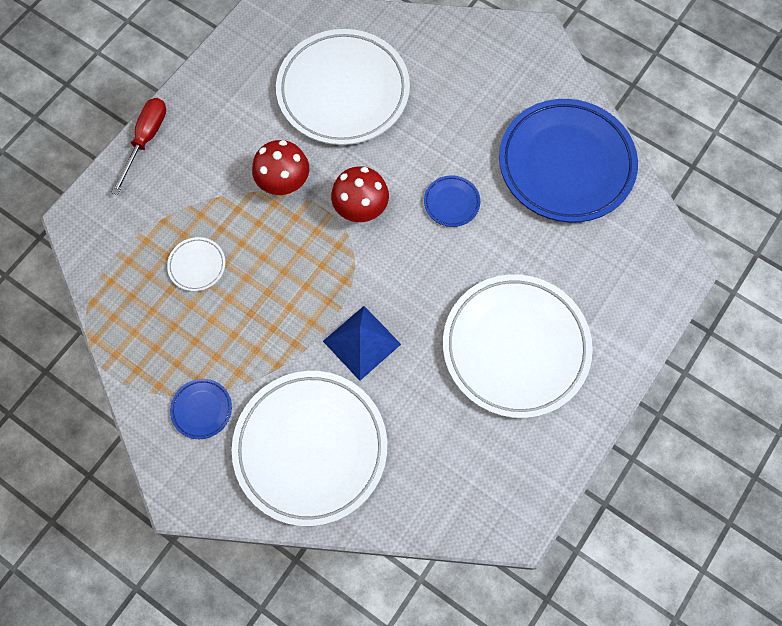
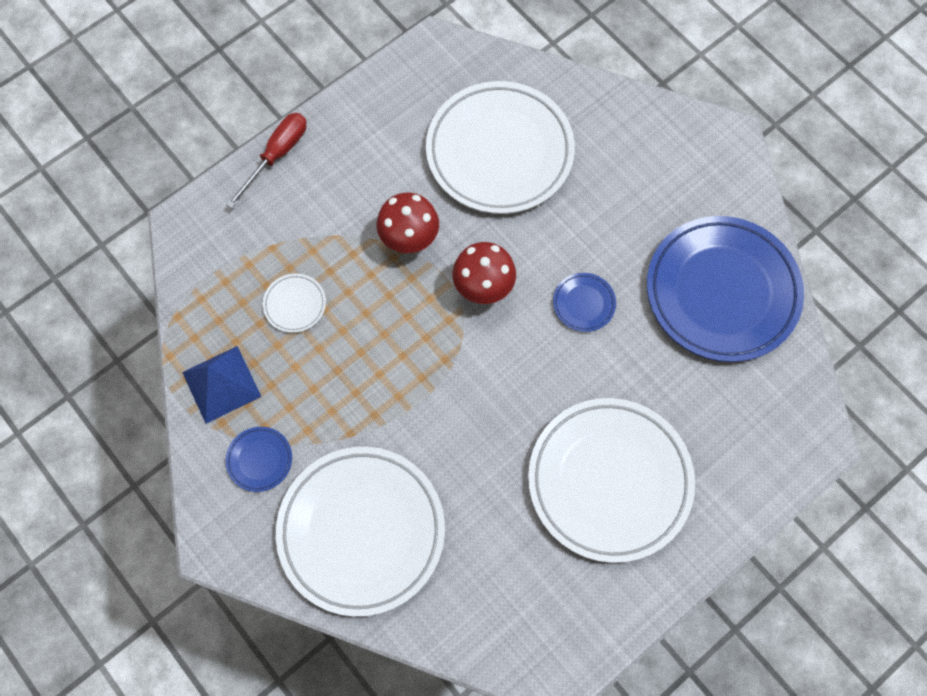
camera: 15 degrees right, 0 degrees up
blue pyramid [323,306,401,381] -> blue pyramid moved to [182,346,262,424]

